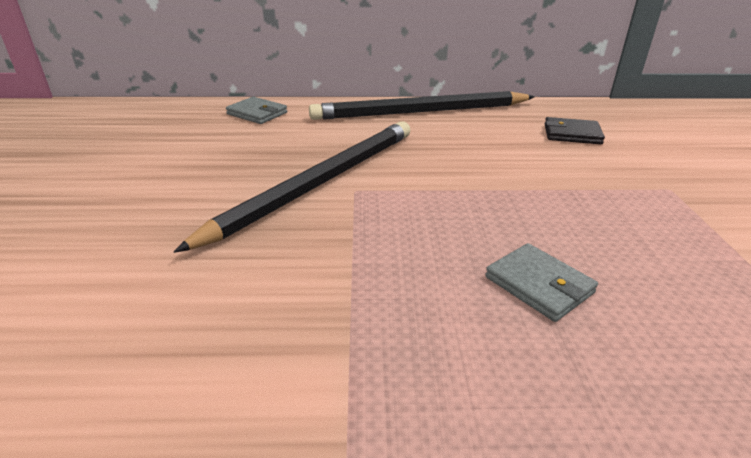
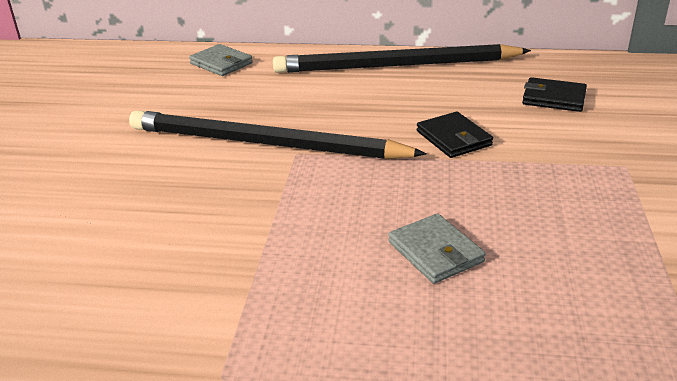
camera: 10 degrees right, 0 degrees up
black pencil [174,122,411,253] -> black pencil turned 120 degrees counterclockwise [129,110,427,159]
none -> black wallet [417,112,493,158]

